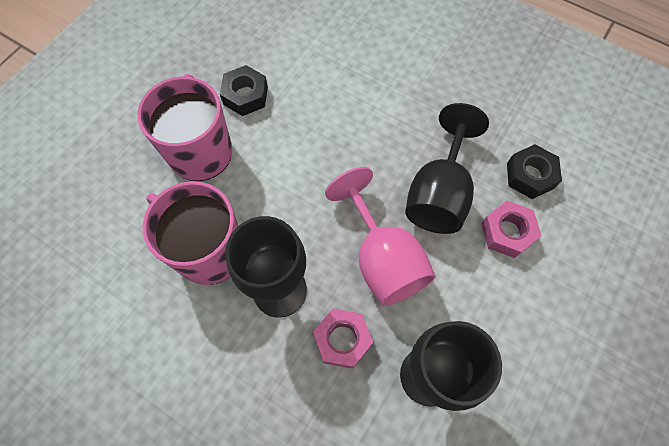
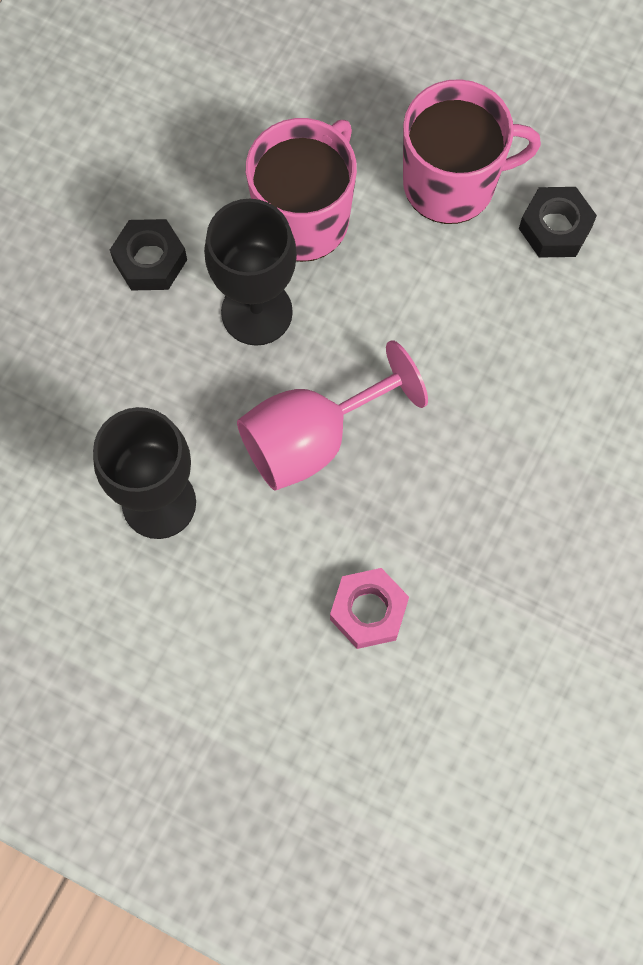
camera: 85 degrees right, 5 degrees up
pink nut [313,309,373,369] -> none
black goblet [405,103,489,234] -> none
black nut [507,144,562,199] -> black nut moved to [110,219,187,291]

